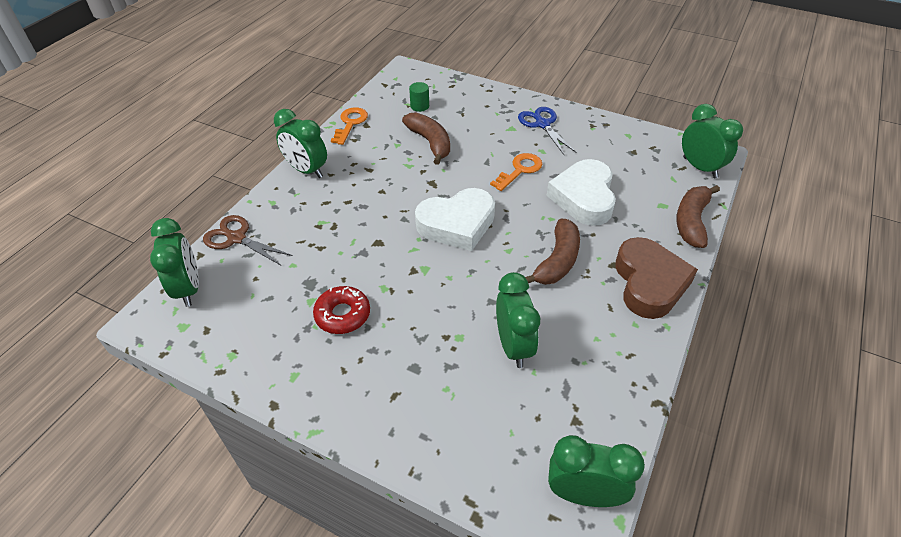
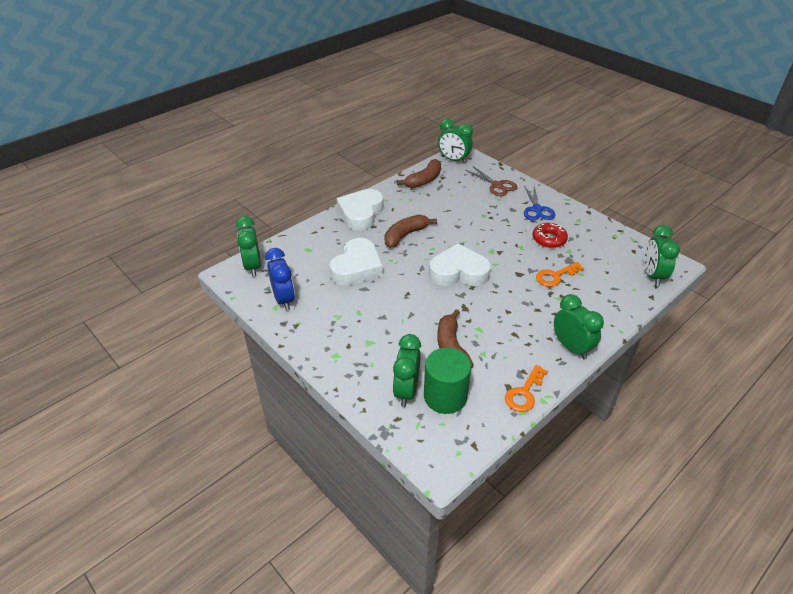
camera: 160 degrees left, 5 degrees down
brown scissors [203,215,293,265] -> brown scissors moved to [466,166,518,196]
green cylinder [409,82,429,112] -> green cylinder [424,348,471,414], size x2.07
orange key [490,153,542,191] -> orange key moved to [536,262,584,287]
green clock [496,272,540,368] -> green clock moved to [393,334,421,407]
blue scissors [518,107,577,155] -> blue scissors moved to [524,186,555,220]
brown heart [615,237,698,319] -> white heart [337,189,384,231]
brown banana [676,185,720,248] -> brown banana moved to [397,159,441,188]
none -> blue clock [265,248,295,311]

